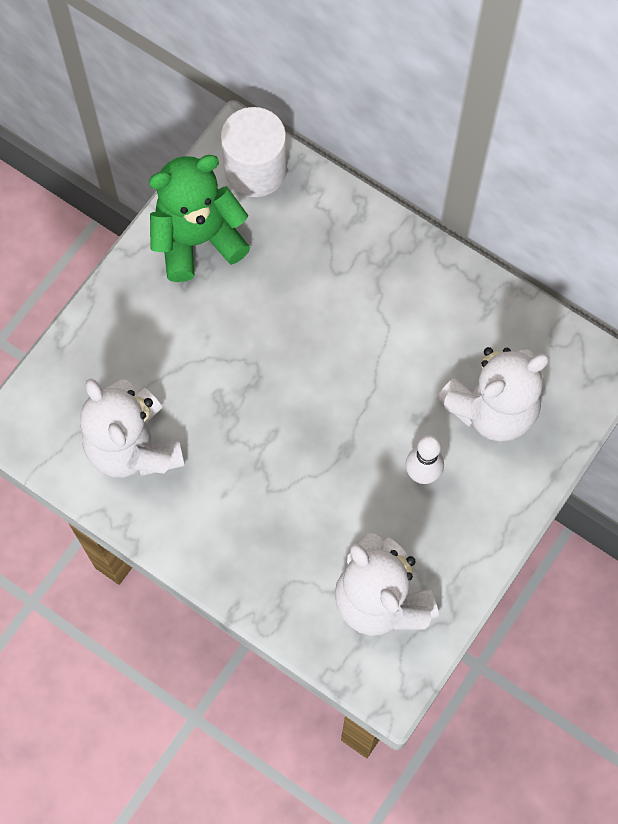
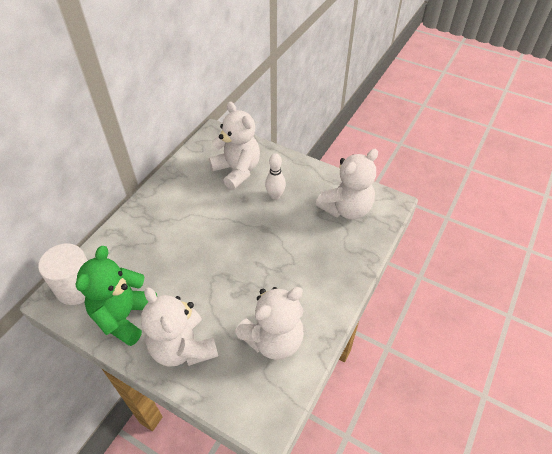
camera: 95 degrees left, 20 degrees down
green teddy bear [149,155,250,282] -> green teddy bear turned 45 degrees clockwise [76,246,157,346]
none -> white teddy bear [141,287,218,367]

